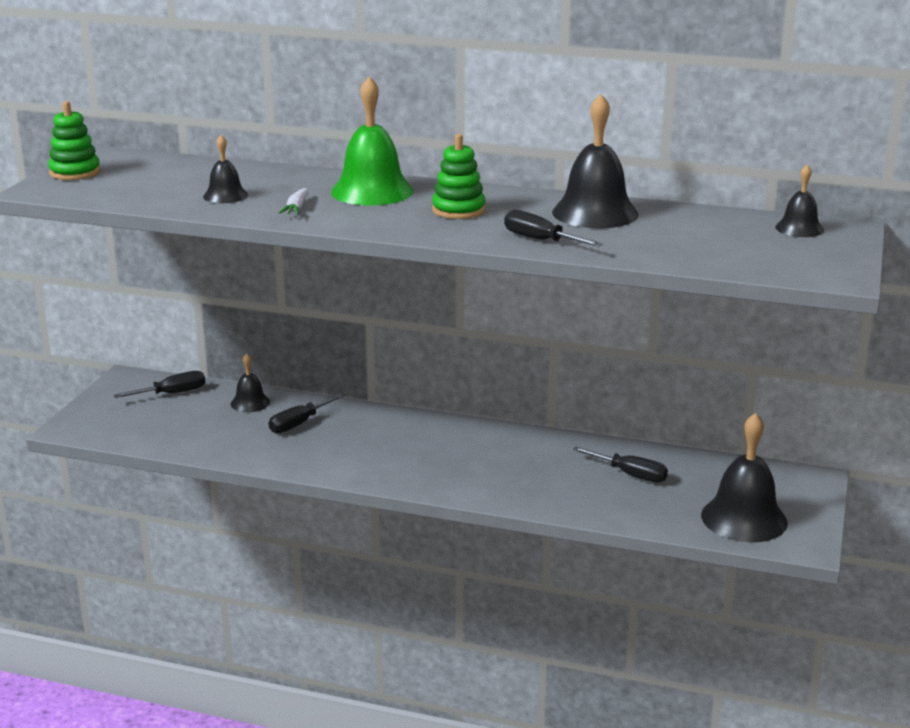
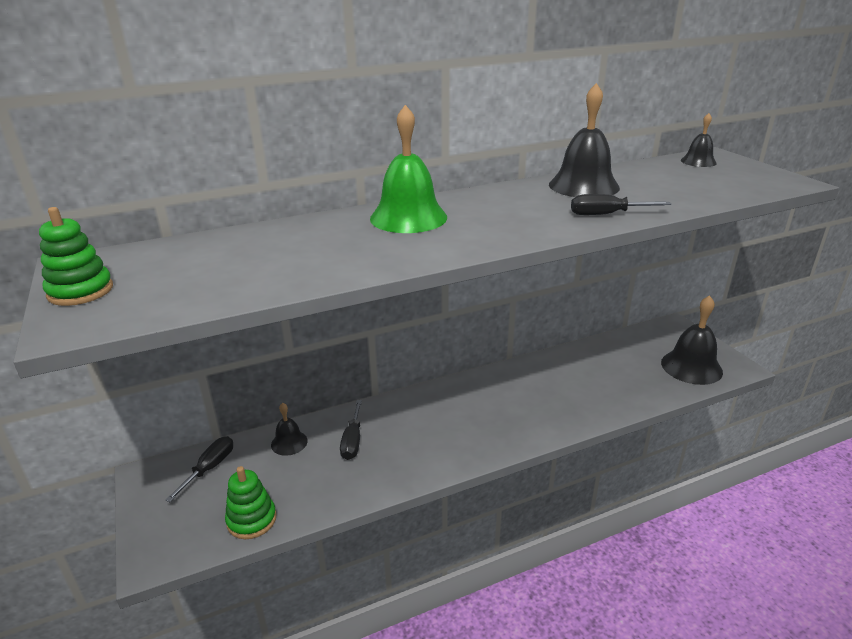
camera: 40 degrees left, 5 degrees up
black bell [203,135,248,203] -> none
white carrot [279,188,308,215] -> none
green stacking toy [432,134,486,219] -> green stacking toy moved to [225,466,277,539]
black screwdriver [572,447,668,483] -> none

